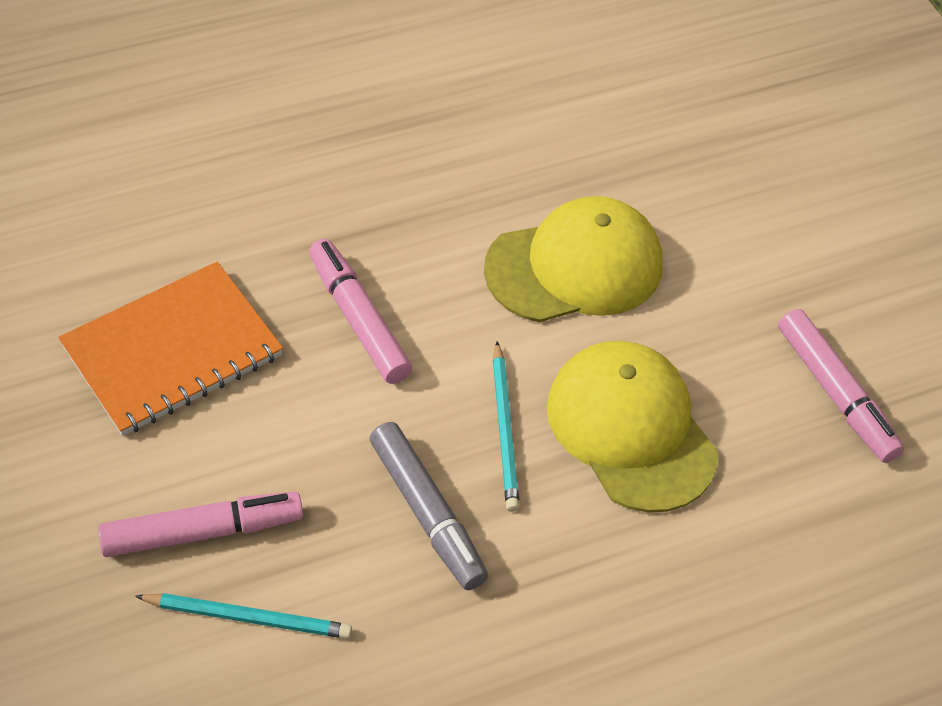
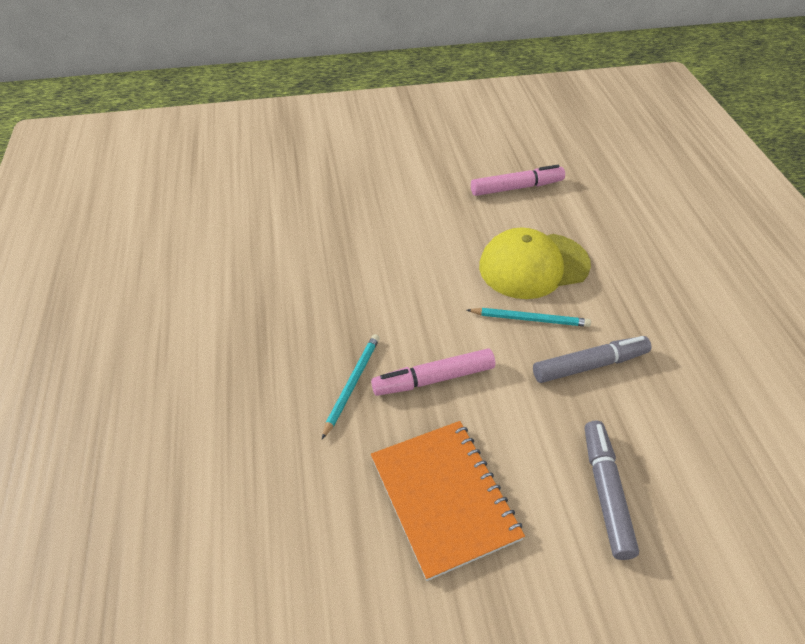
camera: 75 degrees left, 5 degrees down
pink marker [98,492,303,557] -> grey marker [585,421,639,560]
turquoise pencil [135,593,352,639] -> turquoise pencil moved to [322,334,380,439]
yellow cap [484,196,662,322] -> none

